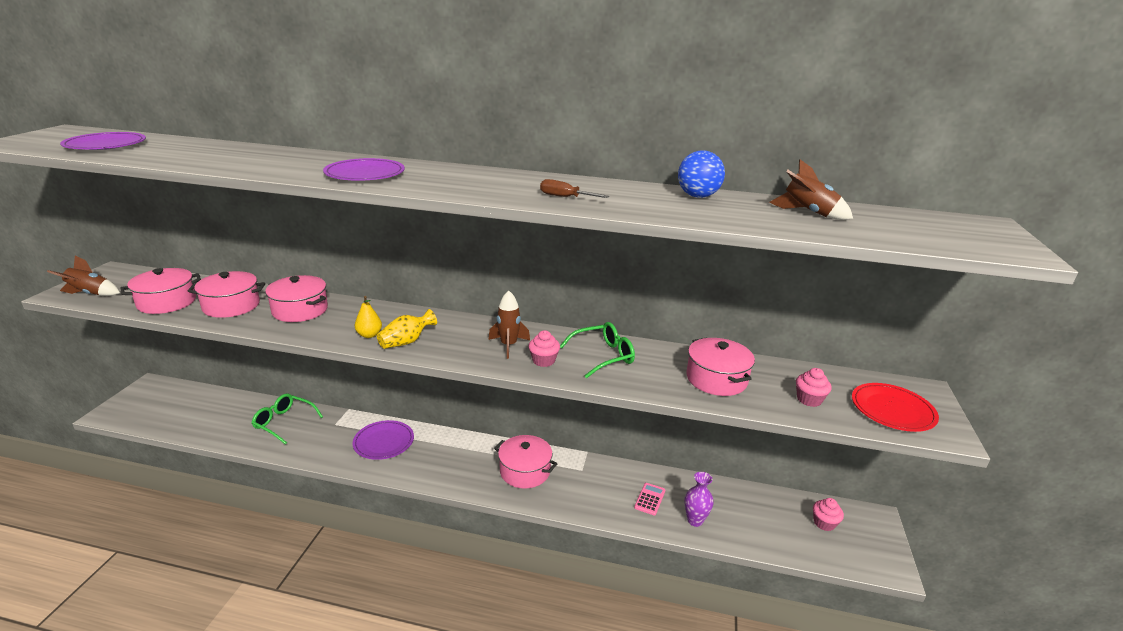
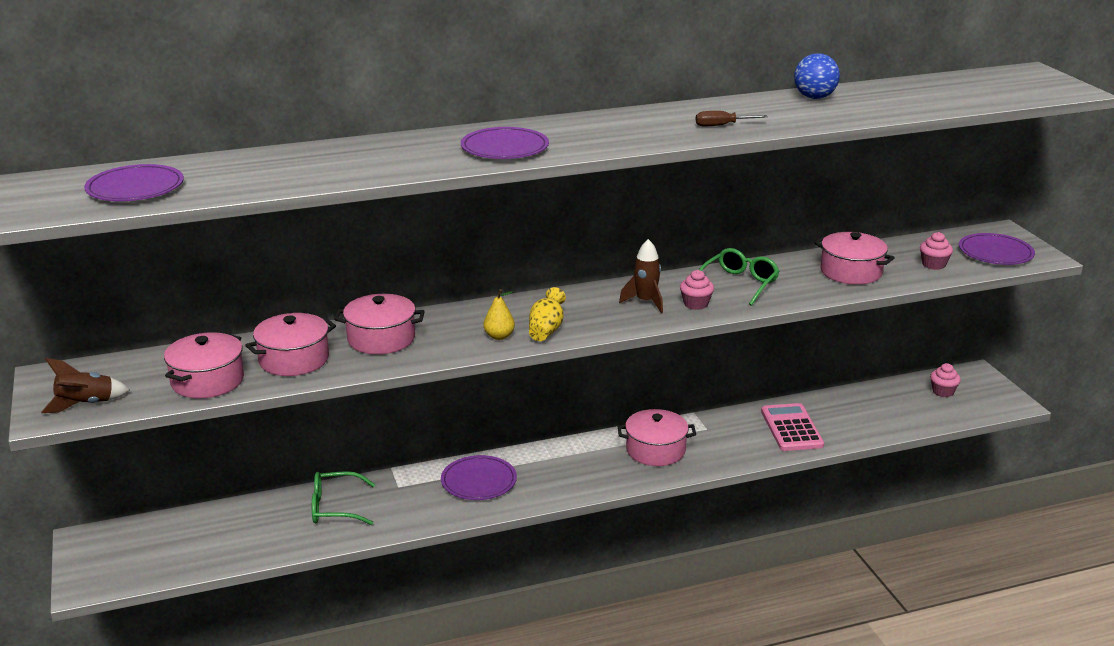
camera: 30 degrees left, 0 degrees up
pink calculator [634,483,665,515] -> pink calculator [761,403,824,451], size x1.82
purple vase [684,472,714,527] -> none
brown rocket [769,159,853,220] -> none
red plate [852,383,939,432] -> purple plate [959,233,1035,265]

